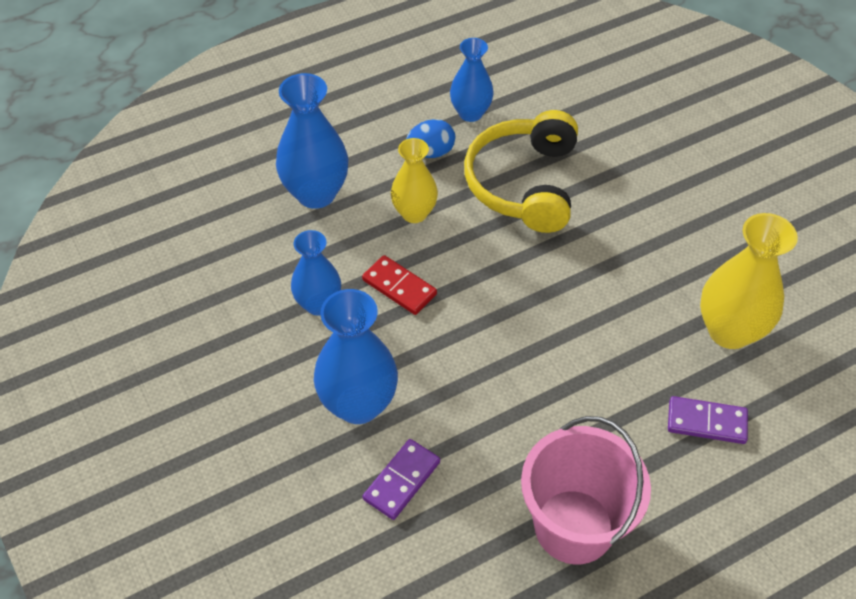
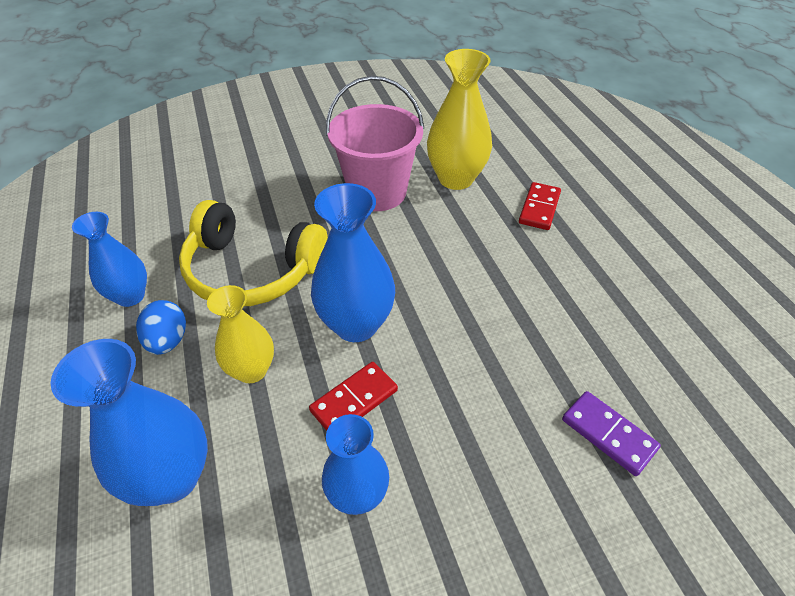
camera: 80 degrees left, 5 degrees down
blue vase [314,289,398,424] -> blue vase moved to [311,183,395,342]
pink bucket [521,416,651,564] -> pink bucket moved to [326,76,424,211]
purple domino [668,396,748,444] -> red domino [519,182,561,230]

